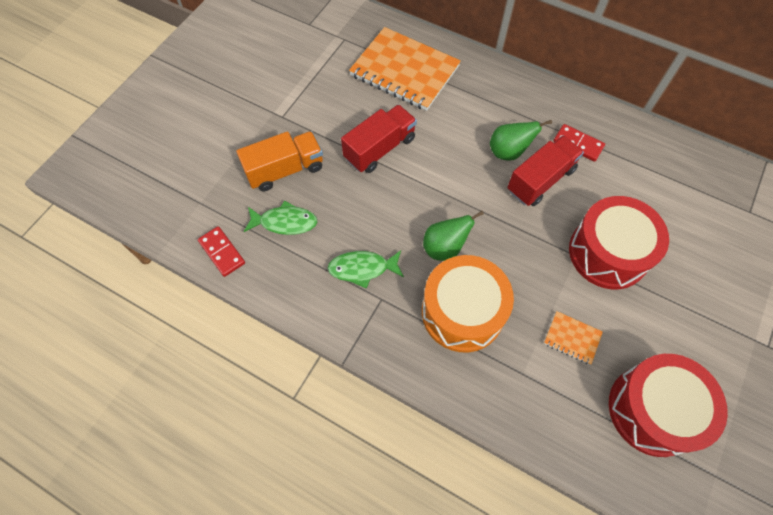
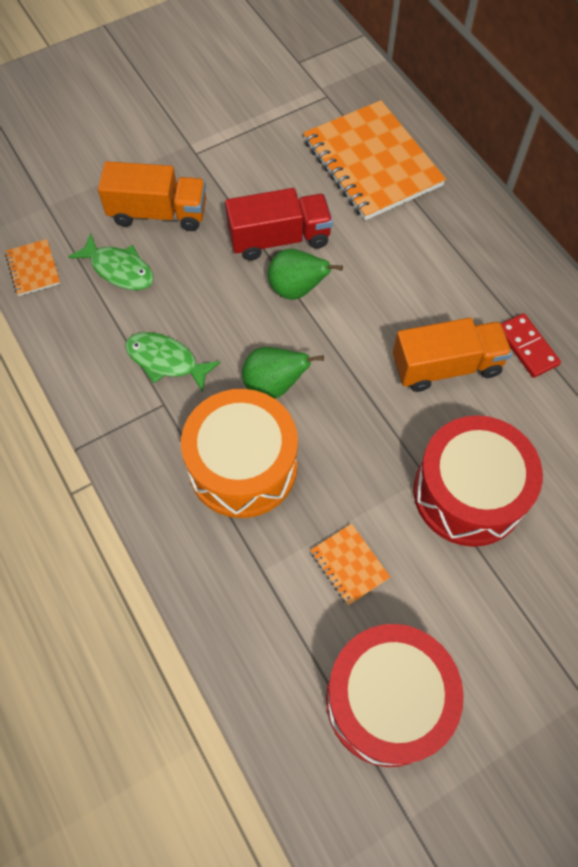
camera: 30 degrees right, 0 degrees up
red domino [198,226,245,277] -> orange notebook [5,239,60,296]
green pear [490,120,552,161] -> green pear moved to [268,249,343,300]
red truck [507,135,584,206] -> orange truck [393,317,512,392]

